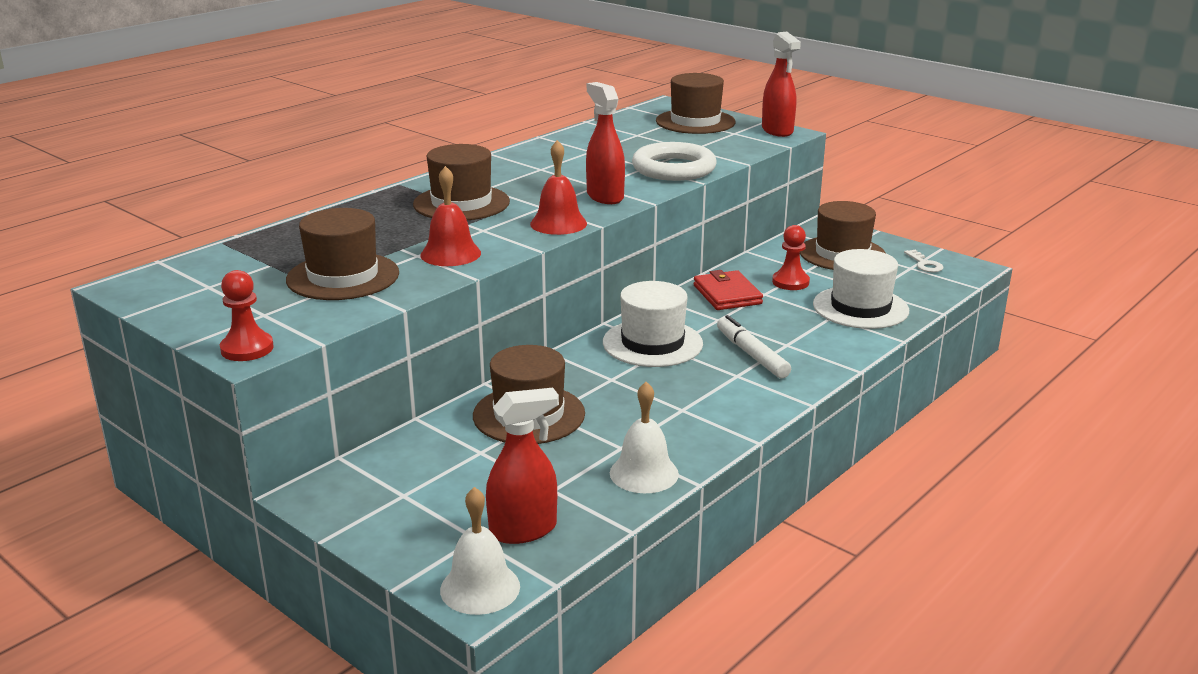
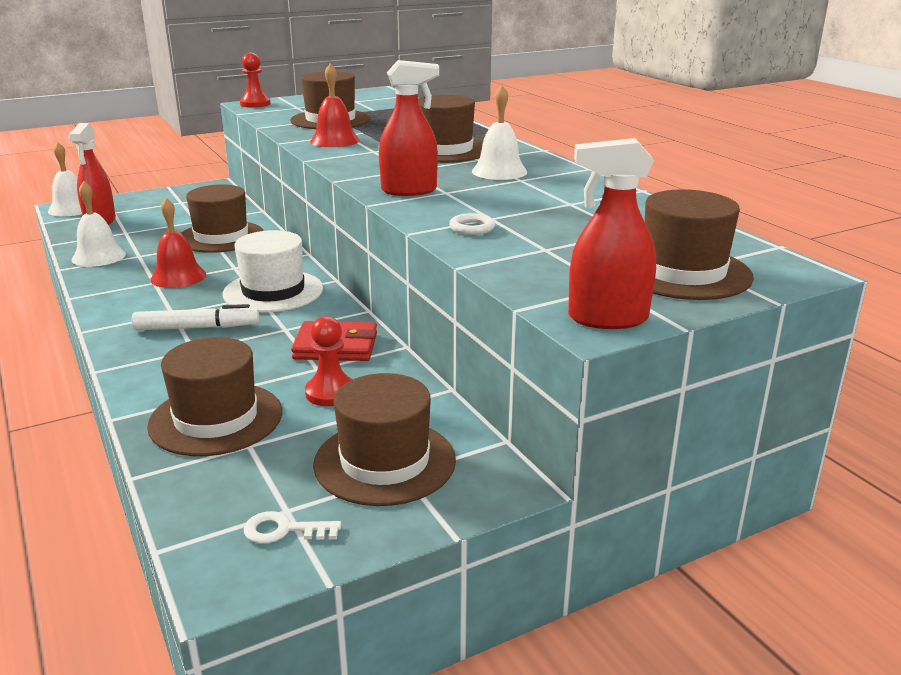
camera: 110 degrees right, 0 degrees up
red bell [530,140,587,235] -> red bell moved to [150,198,206,288]
white ring [632,142,717,181] -> white ring [449,213,495,235], size x0.41
white hat [813,249,909,329] -> brown hat [147,337,282,456]
none -> white bell [472,85,527,180]

